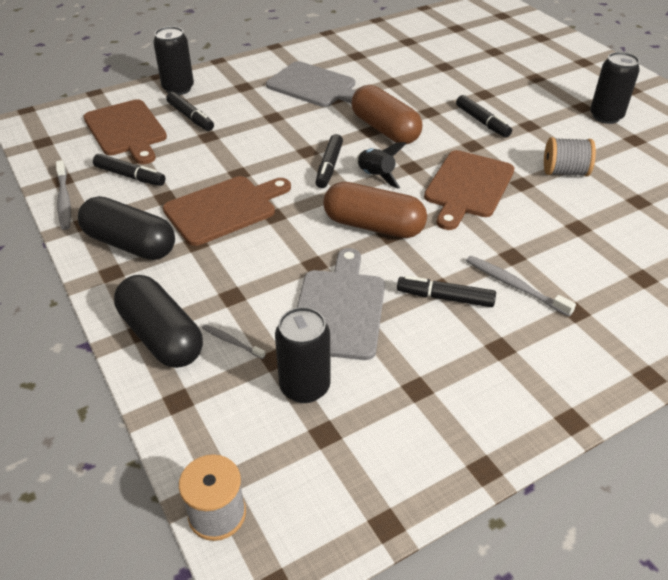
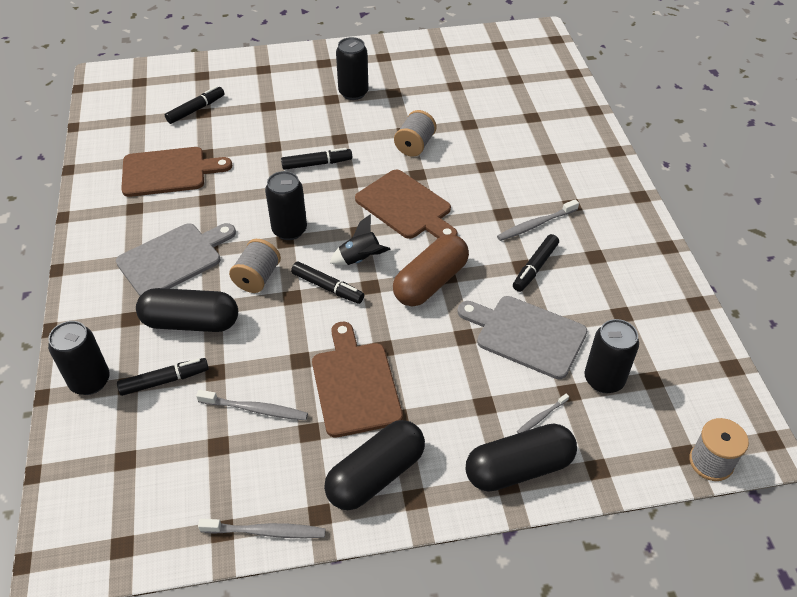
camera: 70 degrees left, 5 degrees up
brown cutting board [84,99,167,164] -> brown cutting board moved to [121,147,232,197]
black marker [93,154,165,186] -> black marker moved to [165,86,224,124]
brown capsule [351,85,422,144] -> black can [265,171,307,240]
none -> black capsule [136,288,238,332]
none -> grey toothbrush [196,390,308,420]
none -> grey spool [229,239,281,293]

